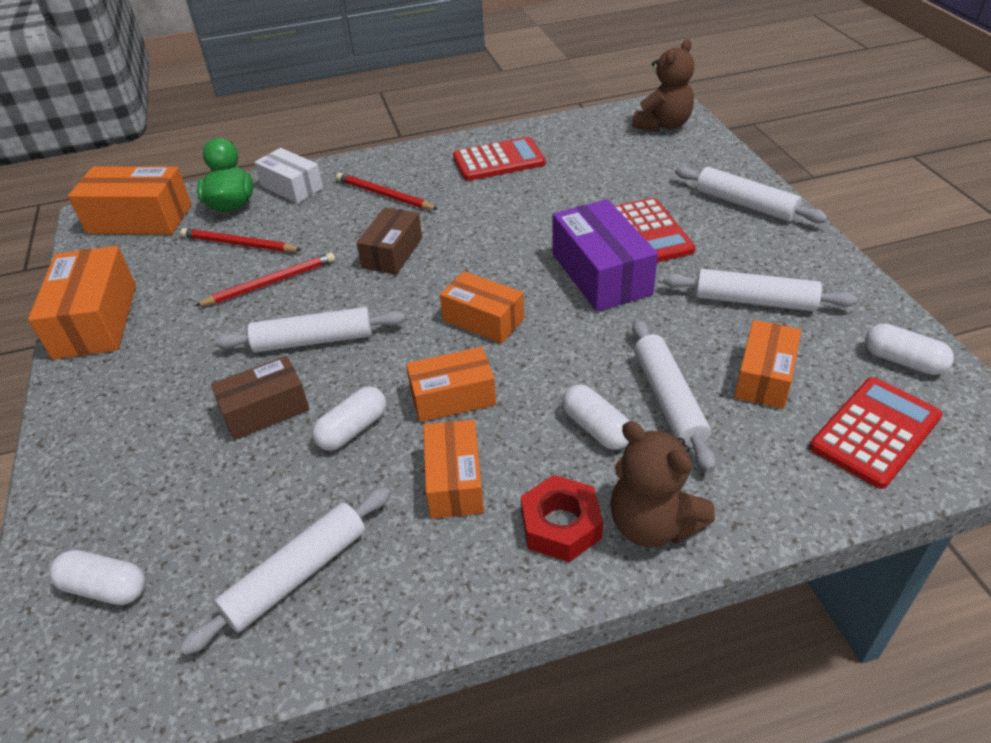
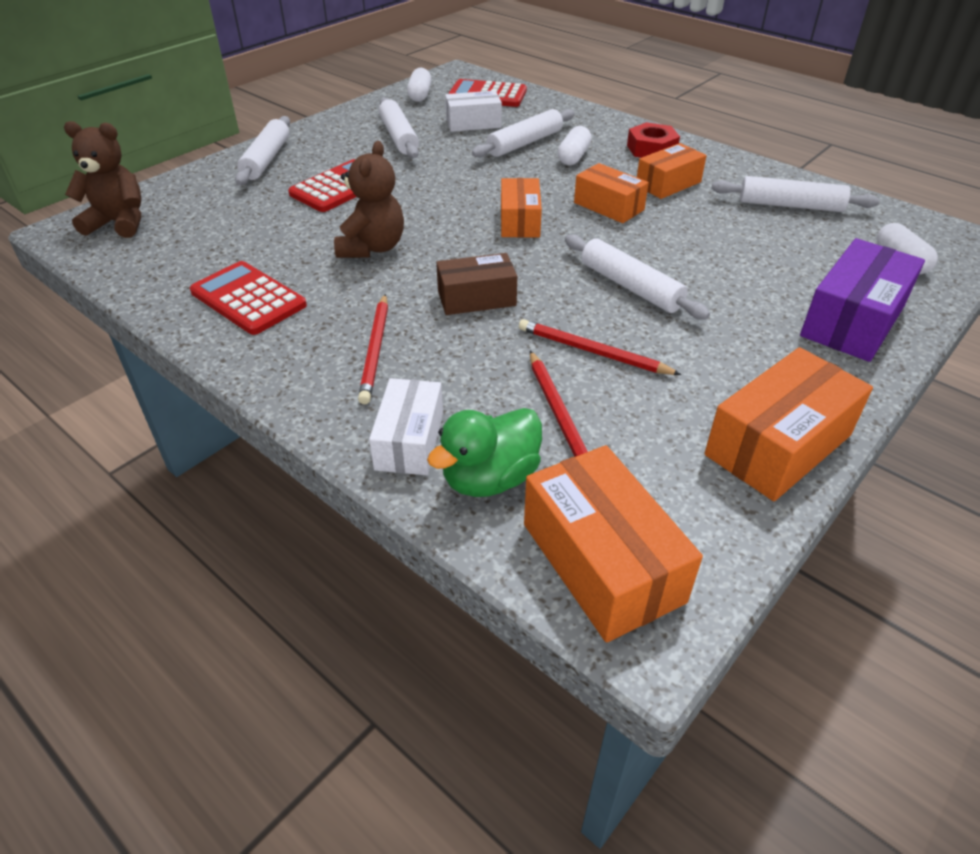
camera: 125 degrees left, 0 degrees up
brown box [211,356,310,440] -> none
white capsule [312,386,386,451] -> none
purple box [553,199,658,311] -> purple box moved to [800,238,925,362]
brown teddy bear [610,421,715,547] -> brown teddy bear moved to [334,141,404,258]
orange box [734,320,801,409] -> white box [445,91,502,132]

